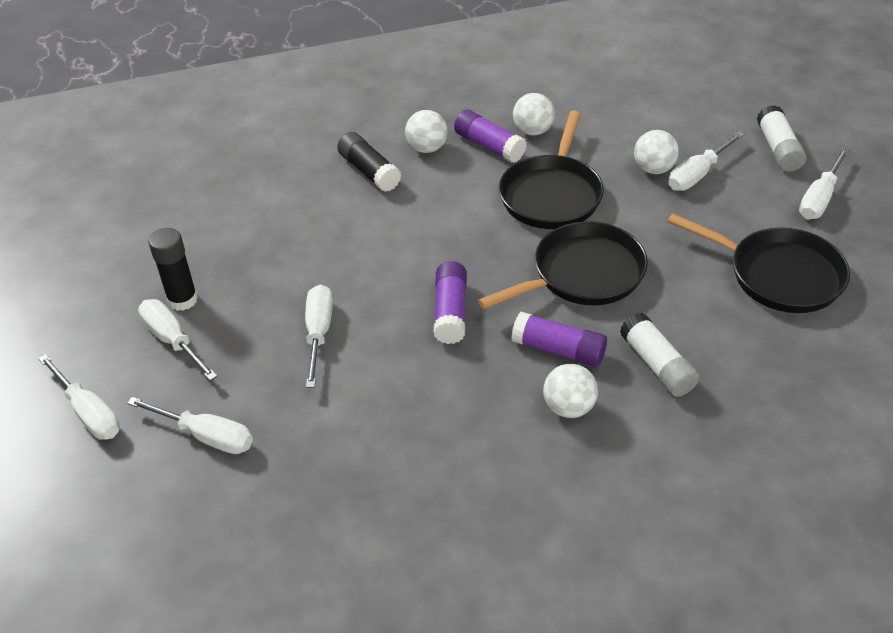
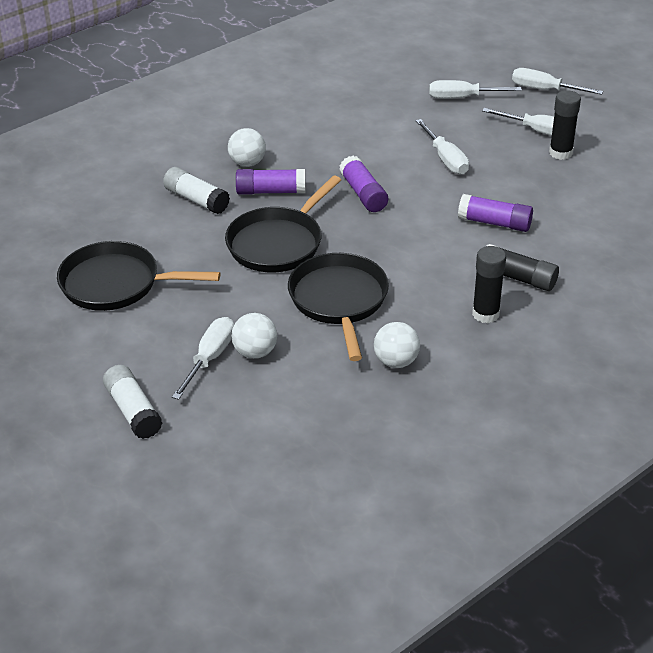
camera: 155 degrees right, 5 degrees down
white ball [405,110,448,153] -> black glue stick [472,246,506,323]
purple glue stick [454,110,526,163] -> purple glue stick moved to [458,194,533,232]
white screwdriver [799,148,849,219] -> none

